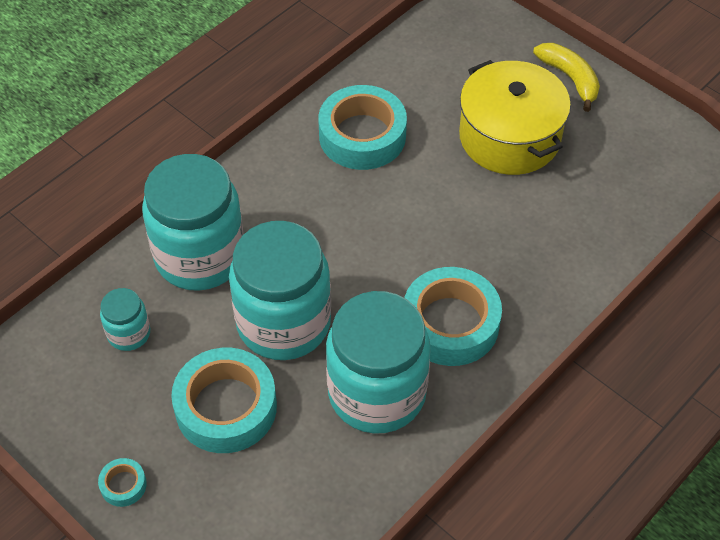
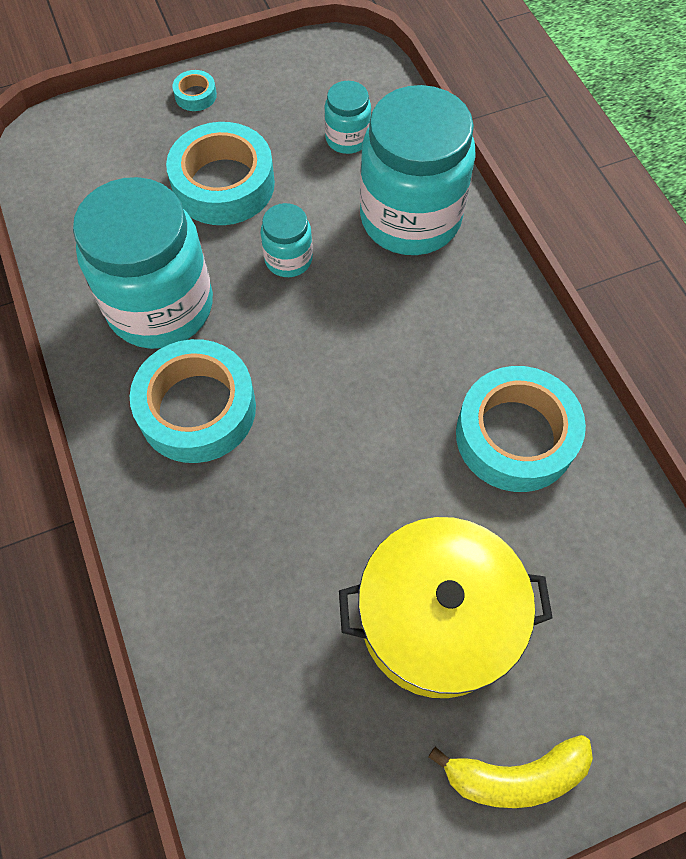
camera: 115 degrees right, 10 degrees up
turquoise jar [229,221,331,360] -> turquoise jar [260,203,313,277], size x0.46

